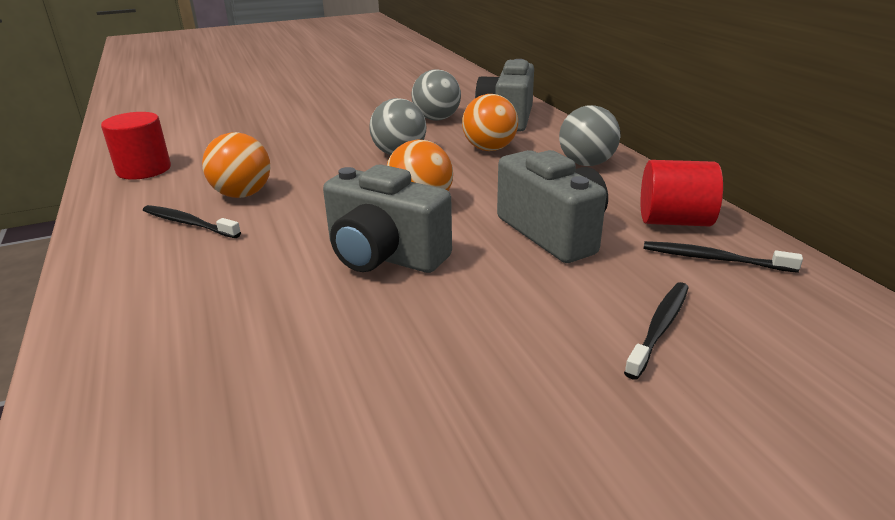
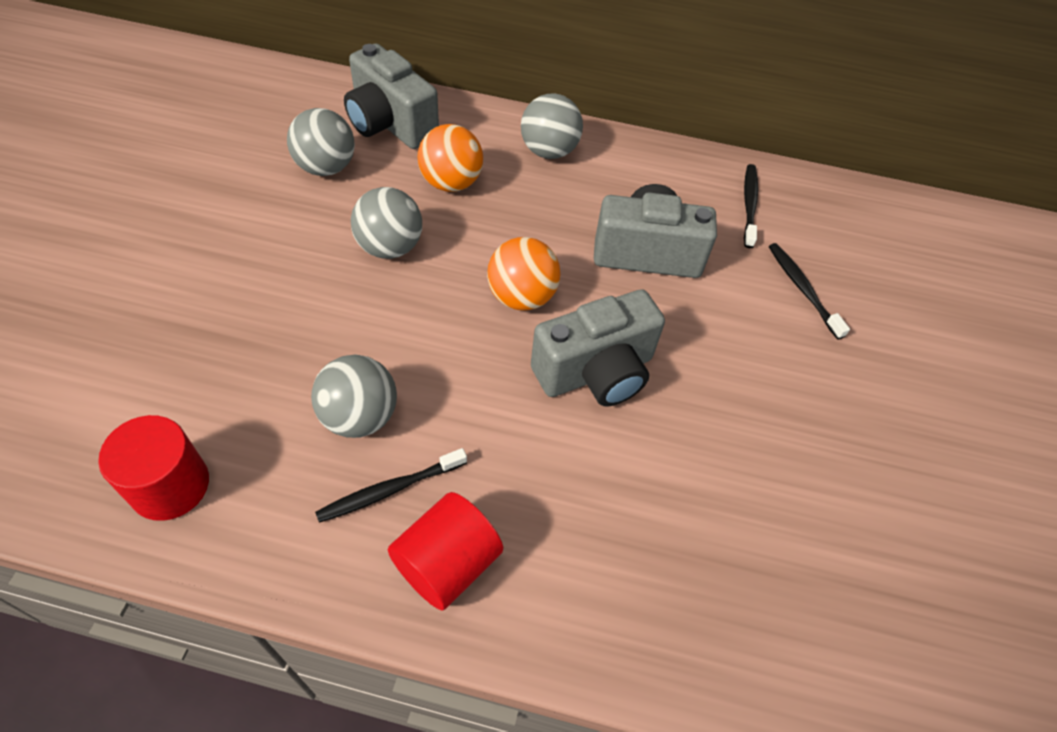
camera: 60 degrees left, 25 degrees up
orange ball [202,132,270,198] -> grey ball [311,354,397,438]
red cylinder [641,160,723,227] -> red cylinder moved to [388,492,503,611]
black toothbrush [644,241,803,273] -> black toothbrush turned 135 degrees clockwise [744,164,758,248]

